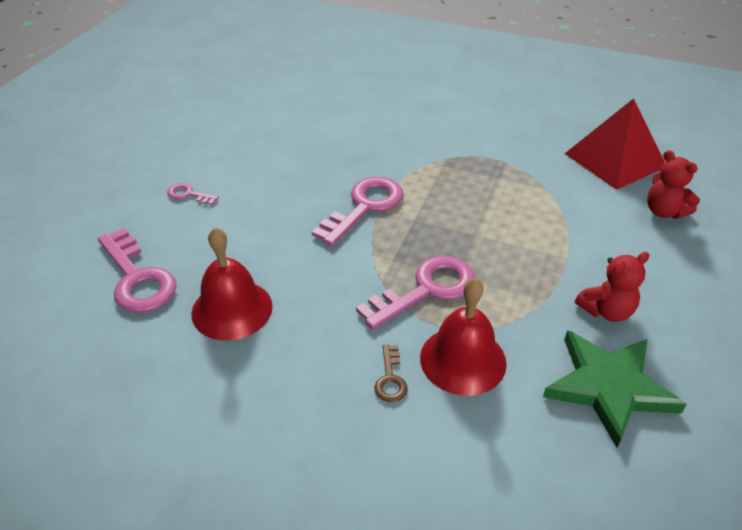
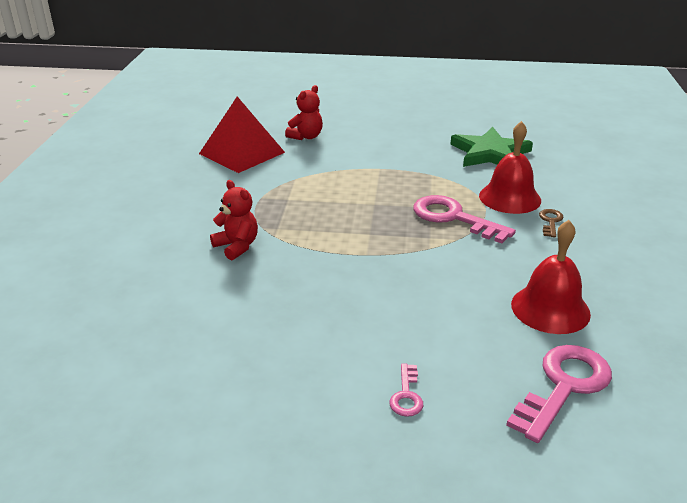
camera: 105 degrees left, 10 degrees down
pink key [312,177,404,246] -> none
brown key [374,345,408,403] -> brown key turned 60 degrees counterclockwise [539,209,563,238]
red teddy bear [575,252,649,322] -> red teddy bear moved to [210,180,258,260]

